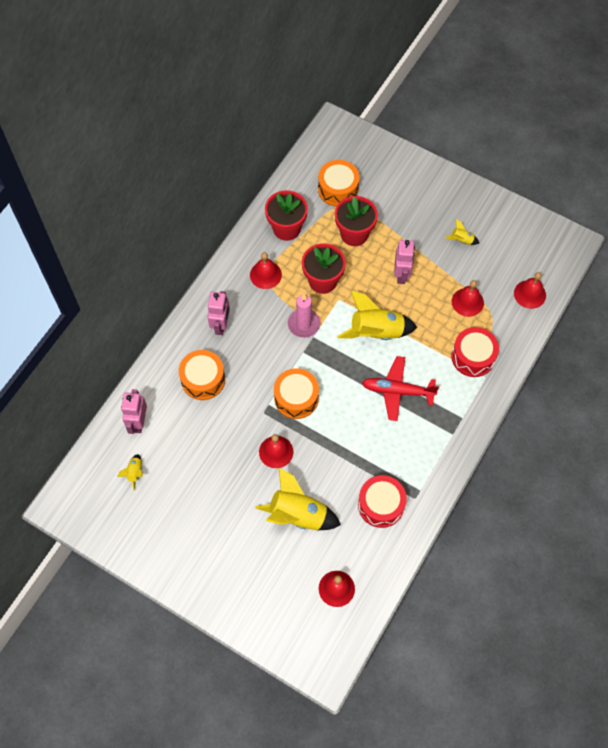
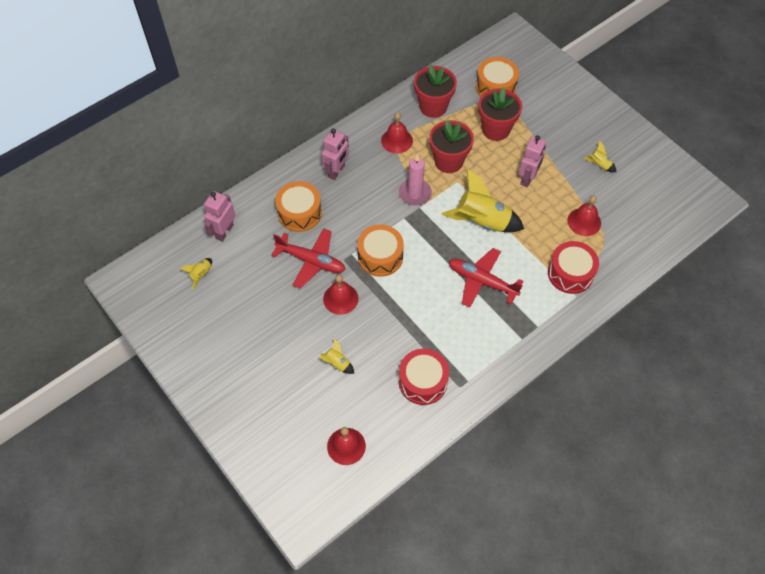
camera: 20 degrees right, 5 degrees down
yellow rocket [255,468,341,530] -> yellow rocket [319,338,354,374], size x0.45
red bell [514,272,546,309] -> none
none -> red plane [271,228,345,289]

